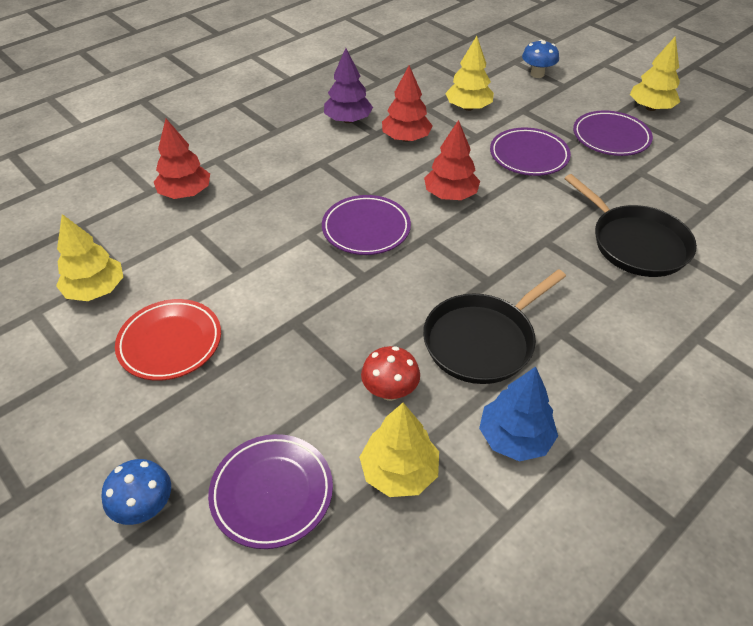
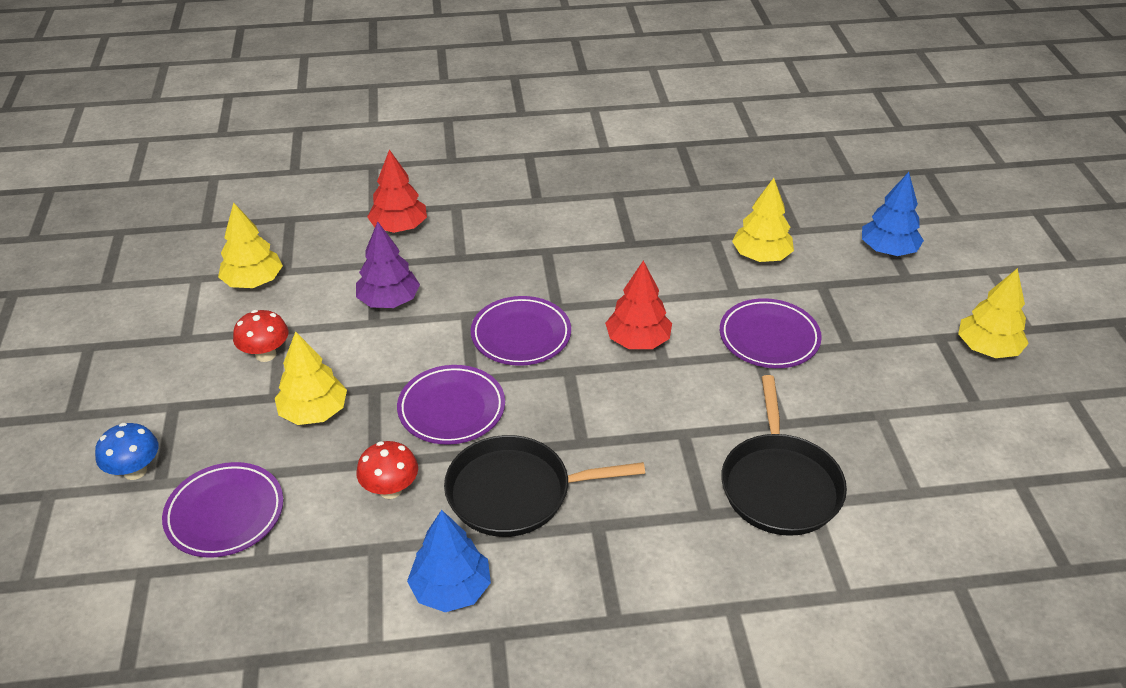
camera: 35 degrees right, 5 degrees down
red plate [115,299,221,381] -> red mushroom [233,310,288,362]
purple tree [324,48,373,123] -> purple tree moved to [356,221,420,308]
yellow tree [359,403,439,497] -> yellow tree moved to [275,331,347,425]
red tree [382,66,433,142] -> none
blue mushroom [522,40,559,78] -> blue tree [862,172,924,256]
purple plate [573,110,653,156] -> purple plate moved to [397,365,505,445]

